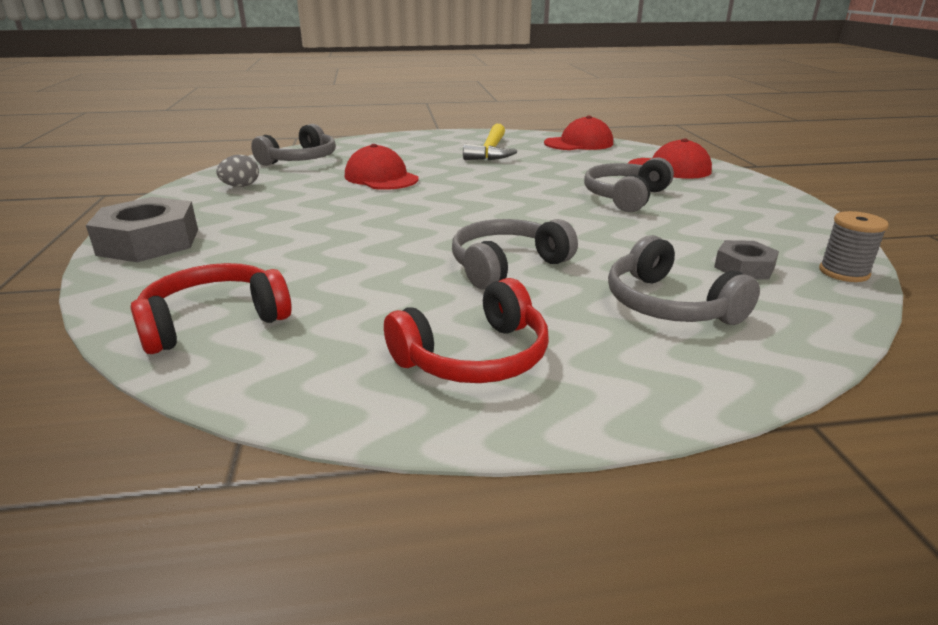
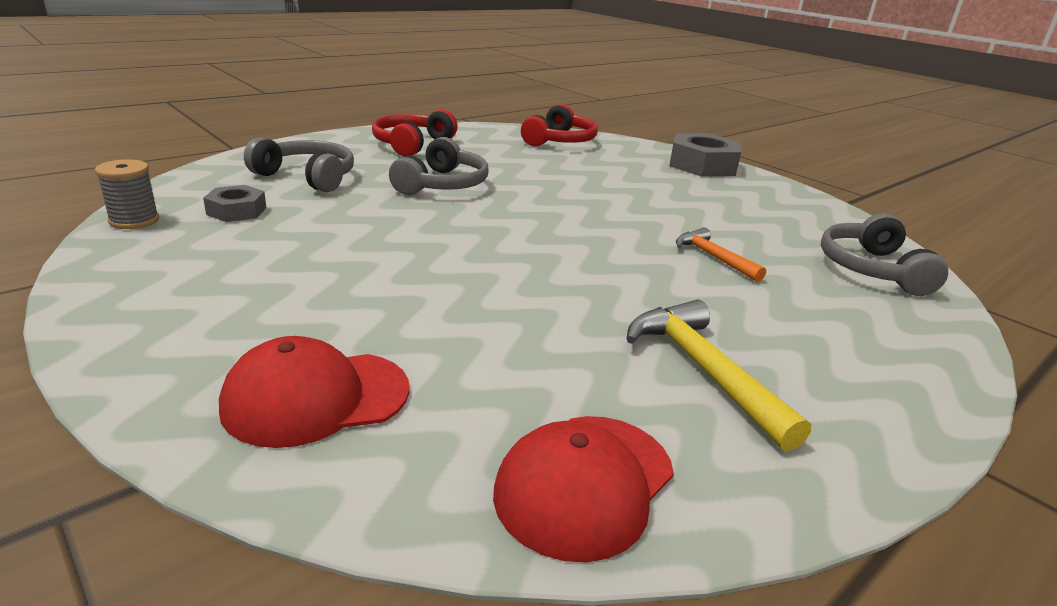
camera: 145 degrees right, 0 degrees up
grey egg [216,155,259,187] -> none
red cap [345,144,419,190] -> orange hammer [676,227,766,282]
grey headphones [584,158,674,212] -> none

